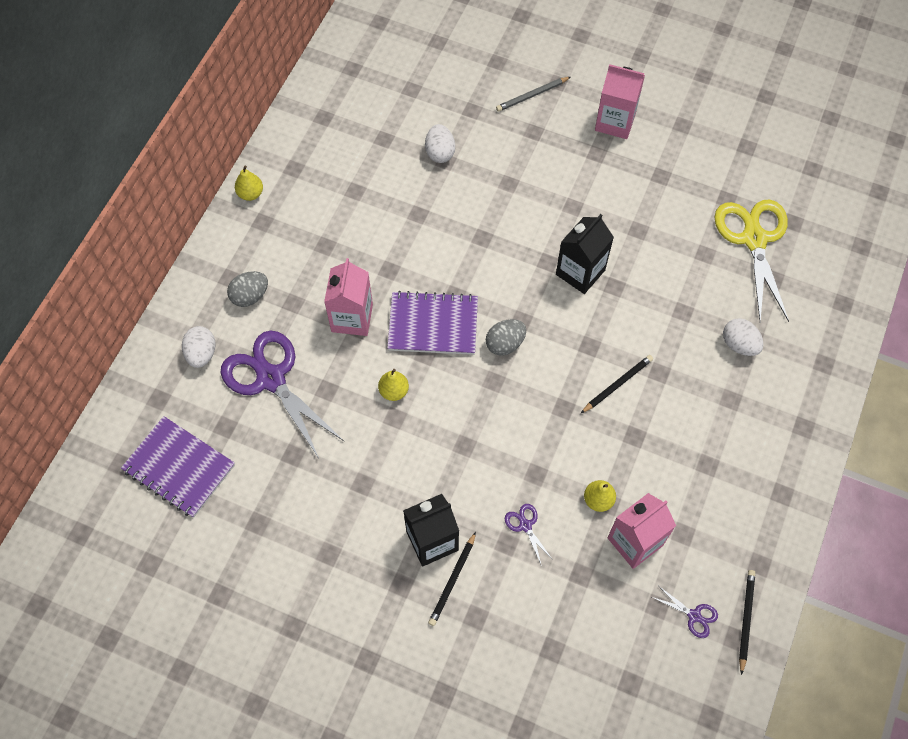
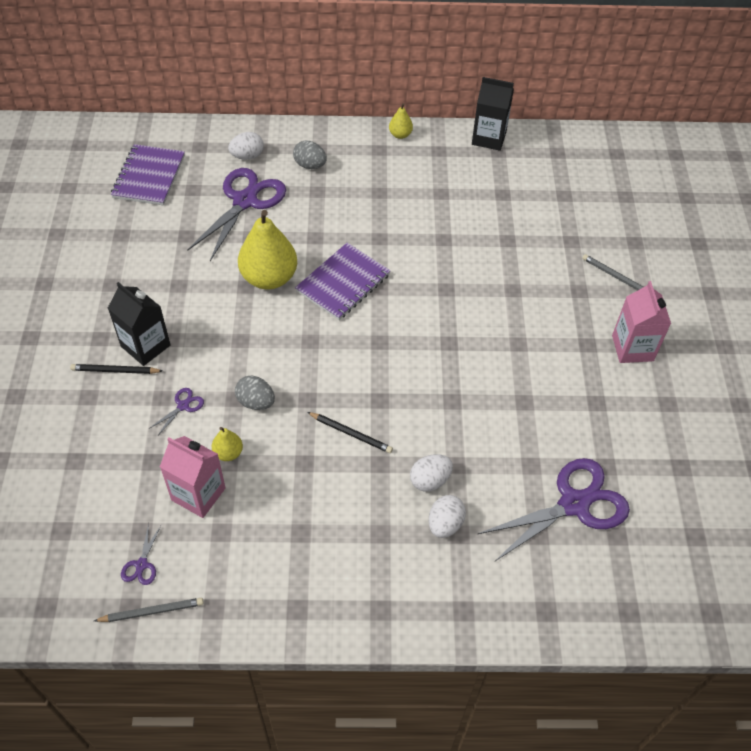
camera: 65 degrees right, 10 degrees down
pink carton [324,258,373,336] -> none
yellow pear [378,369,409,401] -> yellow pear [238,210,297,289], size x2.16
purple notebook [387,291,478,355] -> purple notebook turned 60 degrees clockwise [295,243,391,320]
white egg [425,124,455,163] -> white egg moved to [410,454,453,492]
grey egg [486,319,526,356] -> grey egg moved to [235,376,275,410]
black carton [556,214,614,294] -> black carton moved to [472,77,514,151]
yellow scissors [714,200,789,322] -> purple scissors [478,458,630,562]
black pencil [739,570,755,675] -> grey pencil [94,598,204,622]

